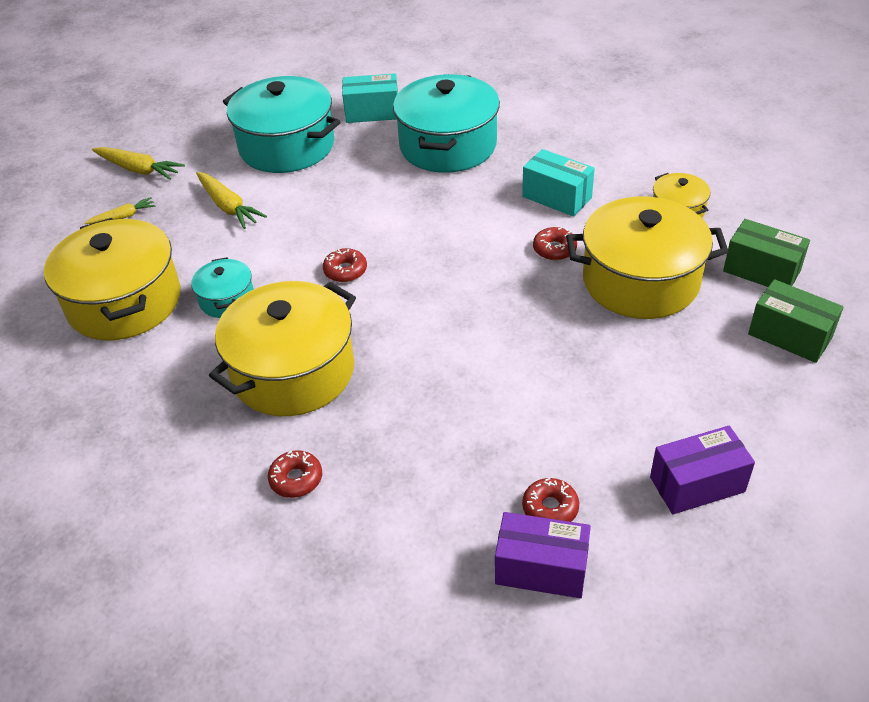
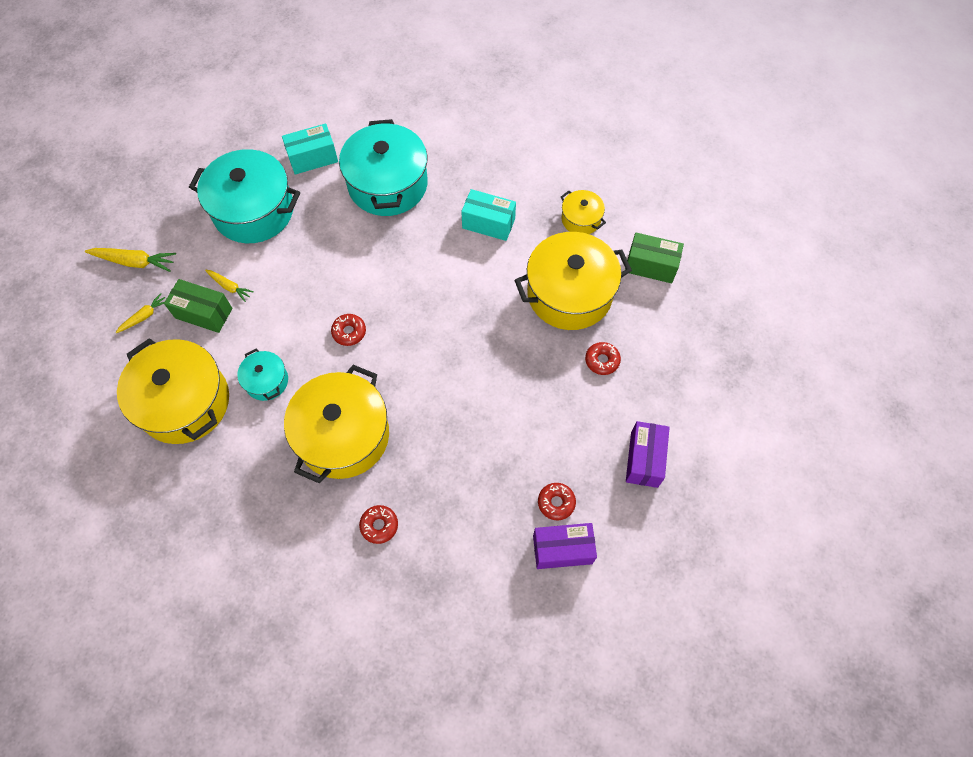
camera: 20 degrees left, 20 degrees up
yellow carrot [196,172,267,229] -> yellow carrot [205,270,254,302], size x0.62
red donut [533,227,577,260] -> red donut moved to [585,342,621,375]
purple box [650,426,755,514] -> purple box turned 45 degrees counterclockwise [626,421,670,488]
green box [748,279,844,363] -> green box moved to [164,279,232,333]

